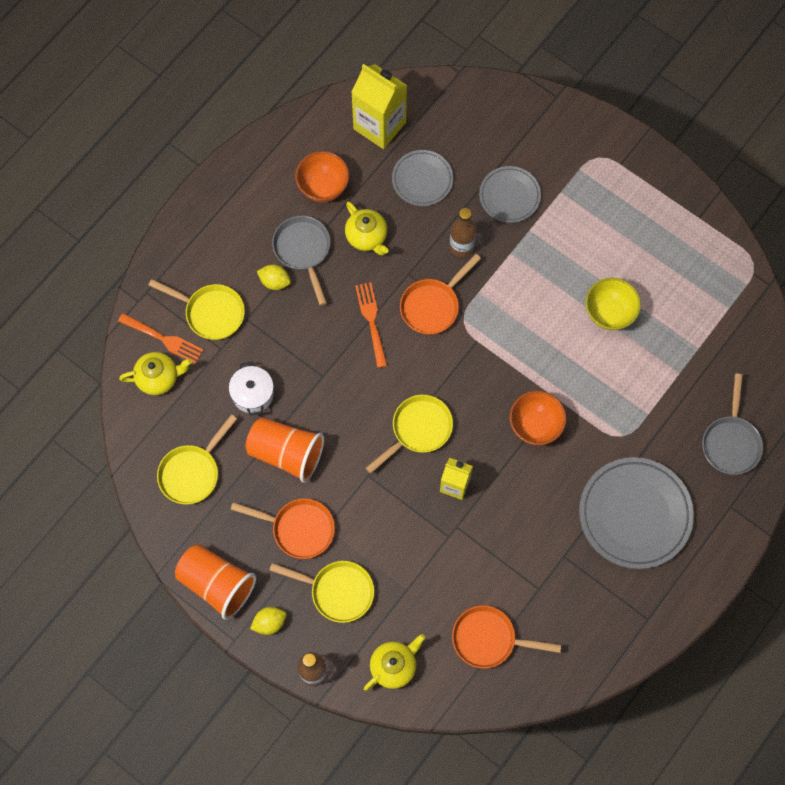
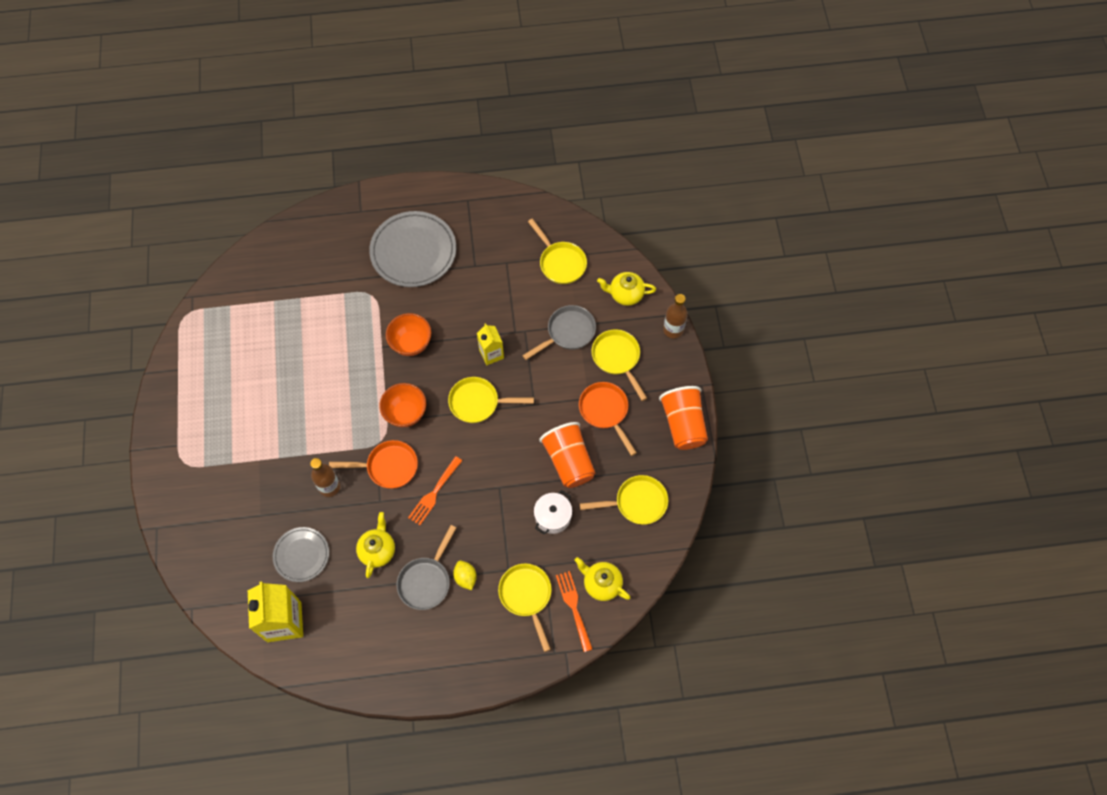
camera: 135 degrees left, 5 degrees down
yellow lemon [250,607,286,635] -> none
orange bowl [295,151,349,202] -> orange bowl moved to [379,383,426,427]
orange pan [452,605,561,669] -> yellow pan [528,219,587,284]
grey plate [479,166,541,223] -> none
yellow bowl [585,278,641,331] -> none
grey pan [702,374,763,475] -> grey pan moved to [522,305,596,360]

